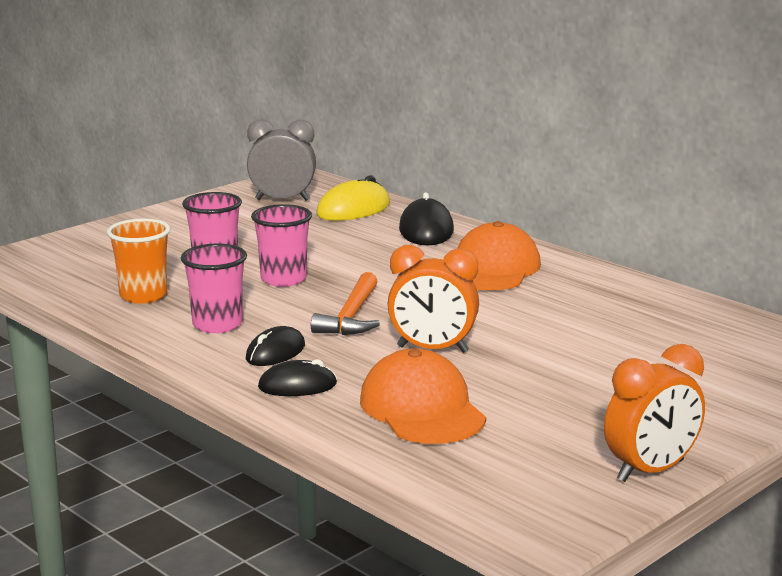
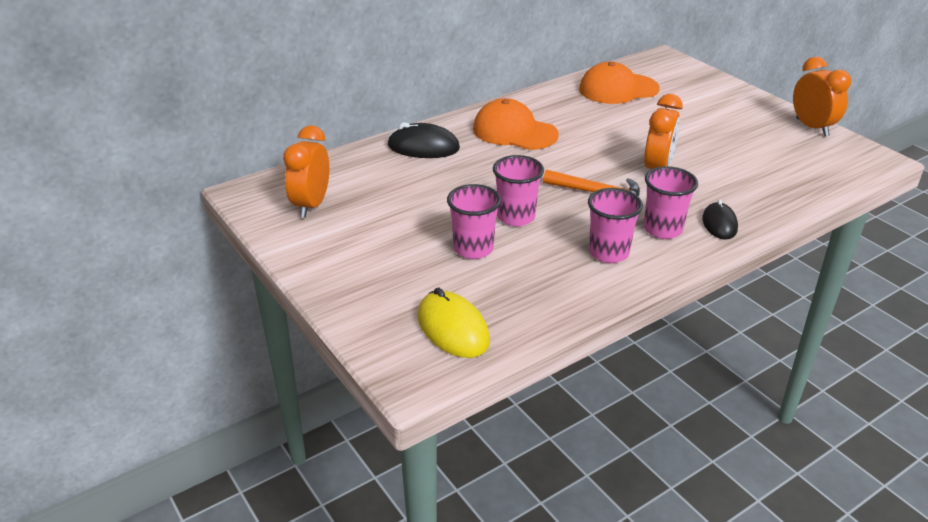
camera: 80 degrees left, 15 degrees up
orange cup [107,219,170,304] -> none
black mouse [246,326,305,366] -> pink cup [644,166,698,239]
grey clock [247,119,316,201] -> orange clock [283,125,329,218]
yellow mouse [316,175,390,221] -> yellow mouse moved to [417,287,490,358]
orange cap [360,349,486,444] -> orange cap moved to [579,62,660,104]

